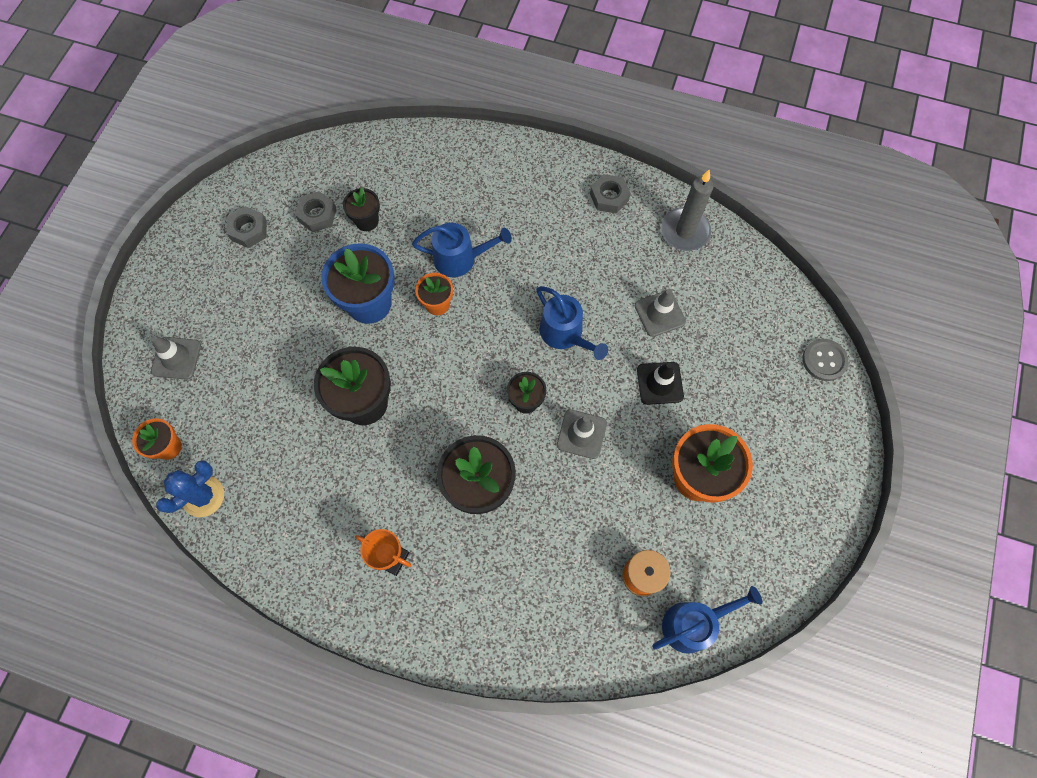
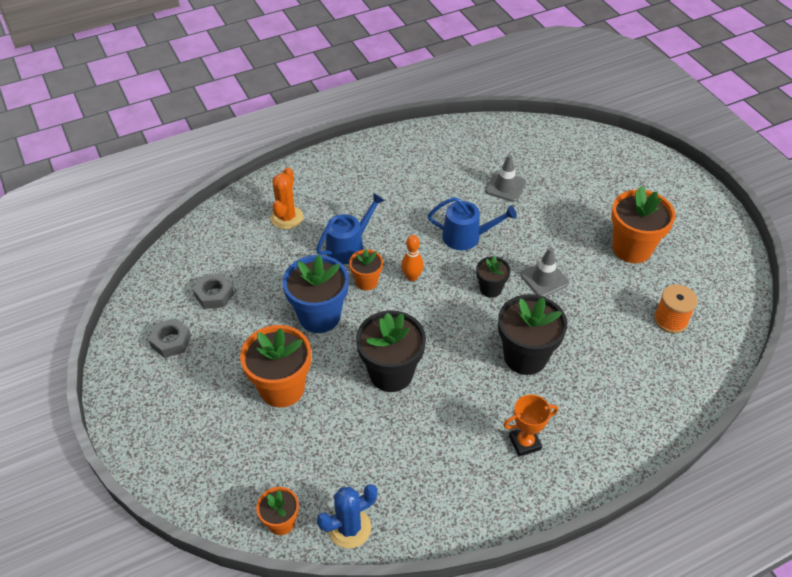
camera: 45 degrees left, 20 degrees down
grey traffic cone [151,336,201,380] -> none
blue cactus [156,460,224,517] -> blue cactus turned 60 degrees clockwise [317,484,378,548]
black flower pot [343,188,380,231] -> none
grey nut [590,174,631,214] -> none
black traffic cone [637,362,684,405] -> none
blue watering can [653,586,762,654] -> none
grey candle [661,170,714,251] -> none
grey button [802,339,848,381] -> none
none -> orange flower pot [240,325,311,407]
none -> orange cactus [270,167,303,229]
none -> orange bowling pin [401,235,424,281]

